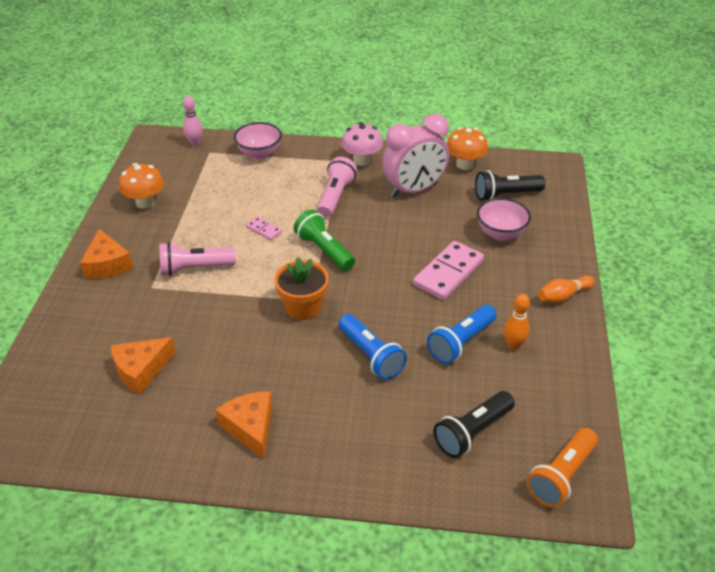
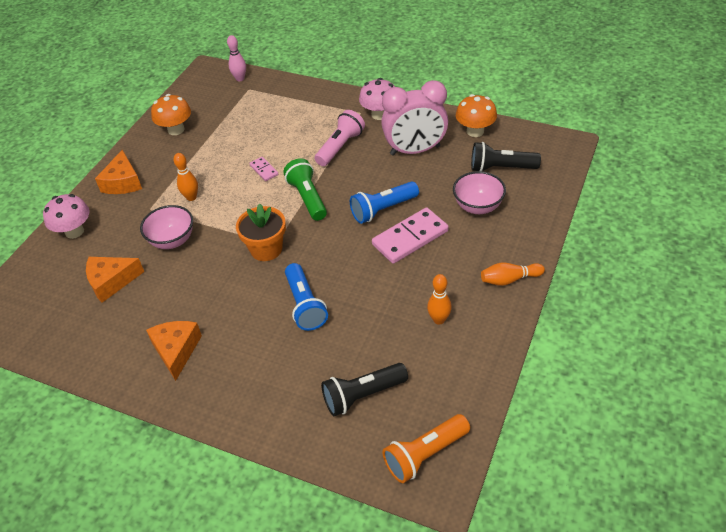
camera: 20 degrees right, 5 degrees up
pink flashlight [159,242,236,276] -> orange bowling pin [173,153,198,201]
pink bowl [234,122,282,160] -> pink bowl moved to [140,205,193,249]
blue flashlight [427,305,497,364] -> blue flashlight moved to [350,181,419,224]
none -> pink mushroom [43,194,90,239]

